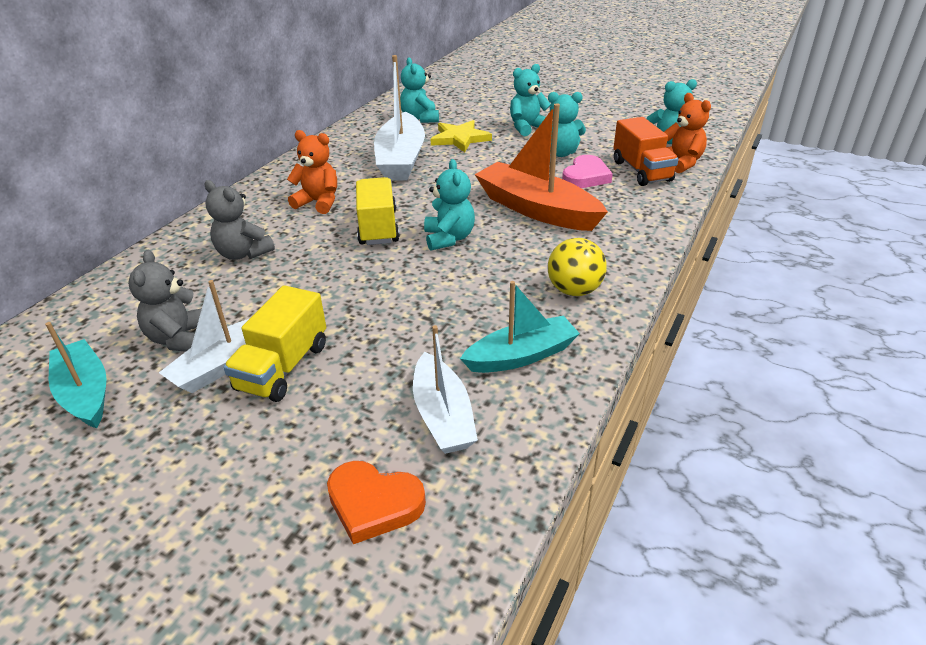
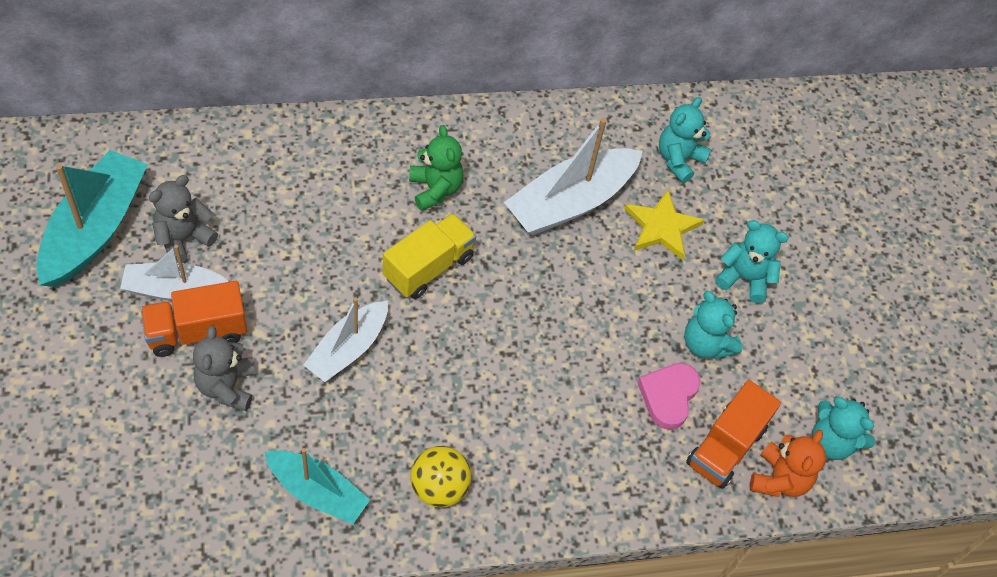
camera: 45 degrees right, 20 degrees up
turquoise boat [45,322,107,429] -> turquoise boat [36,150,148,287], size x1.57
grey teddy bear [204,180,275,260] -> grey teddy bear moved to [193,326,255,411]
yellow truck [223,285,326,402] -> orange truck [140,281,247,357]
orange teddy bear [287,130,337,214] -> green teddy bear [409,125,463,211]
orange heart [327,461,426,544] -> none
white boat [413,325,478,454] -> white boat moved to [304,297,388,382]
turquoise teddy bear [424,159,475,251] -> none
orange boat [474,103,608,231] -> none
pink heart [562,155,613,188] -> pink heart turned 120 degrees clockwise [637,363,701,430]

